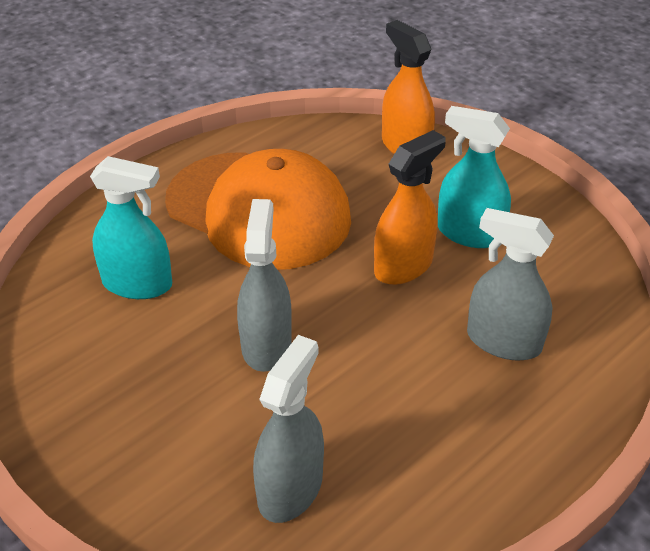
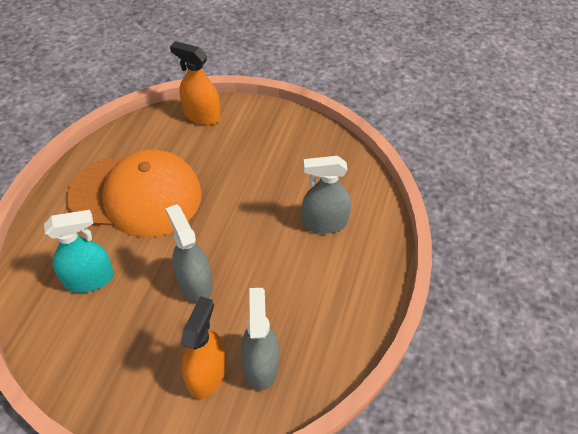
camera: 30 degrees left, 10 degrees up
orange spray bottle [374,130,446,285] -> orange spray bottle moved to [180,296,226,399]
turquoise spray bottle [438,106,511,248] -> none

